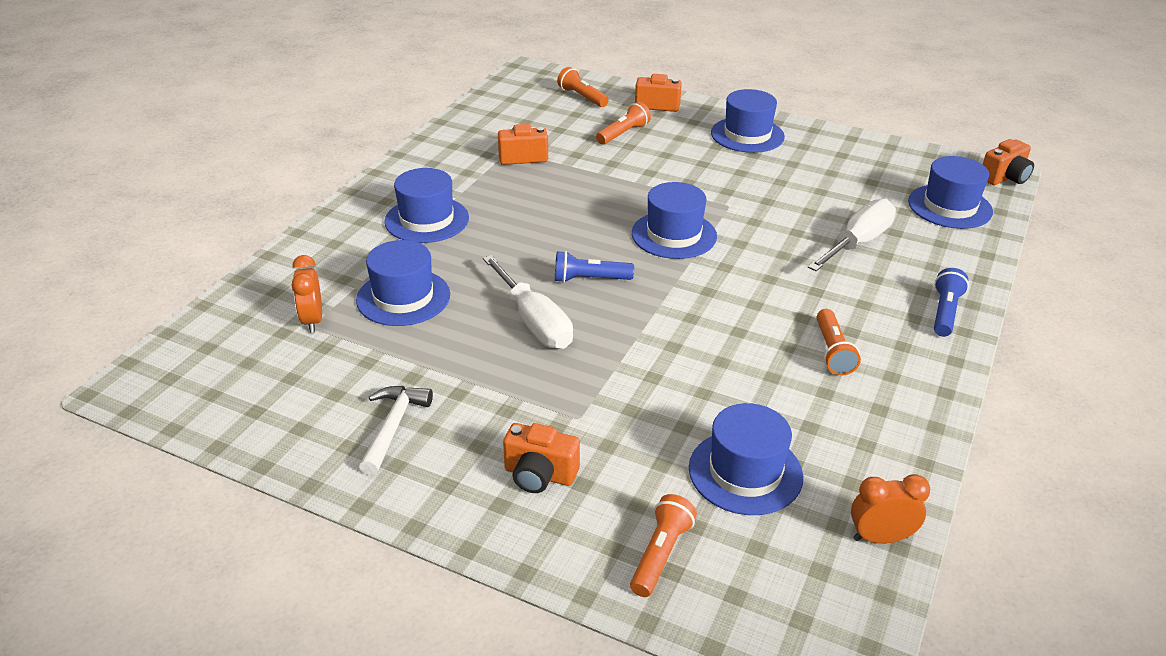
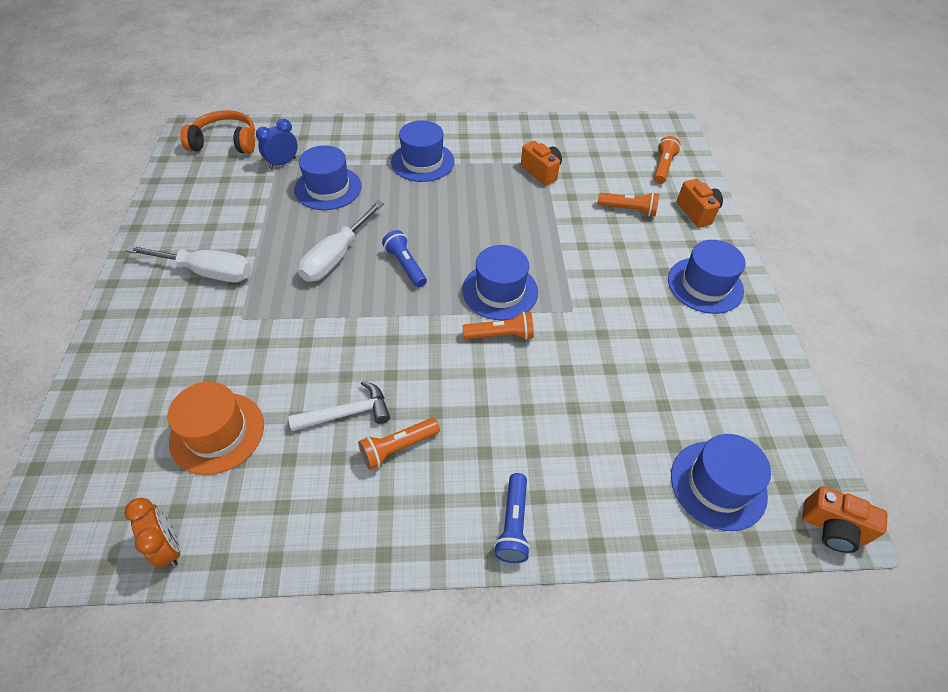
camera: 60 degrees right, 15 degrees up
orange clock [292,255,322,333] -> blue clock [256,119,298,169]
white hammer [359,386,433,476] -> white hammer moved to [288,381,390,431]
orange camera [503,423,580,493] -> none
orange flashlight [630,494,697,597] -> orange flashlight moved to [462,311,534,340]
blue hat [689,403,803,515] -> orange hat [168,382,264,475]
white screwdriver [808,199,896,271] -> white screwdriver moved to [126,245,252,282]
blue flashlight [934,268,969,337] -> blue flashlight turned 105 degrees clockwise [494,473,530,563]
none -> orange headphones [180,110,255,154]

